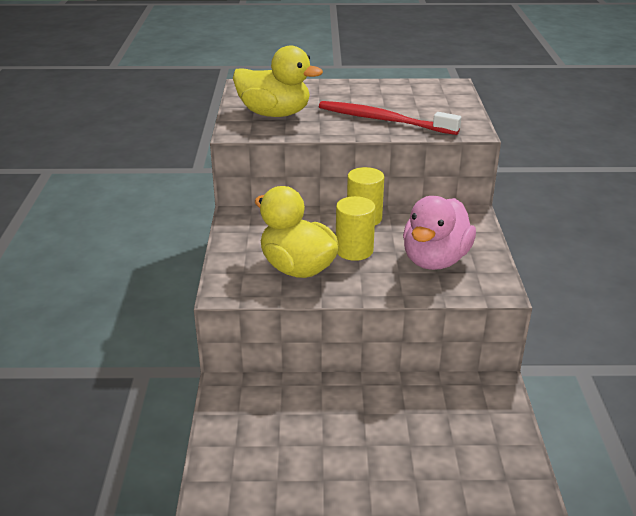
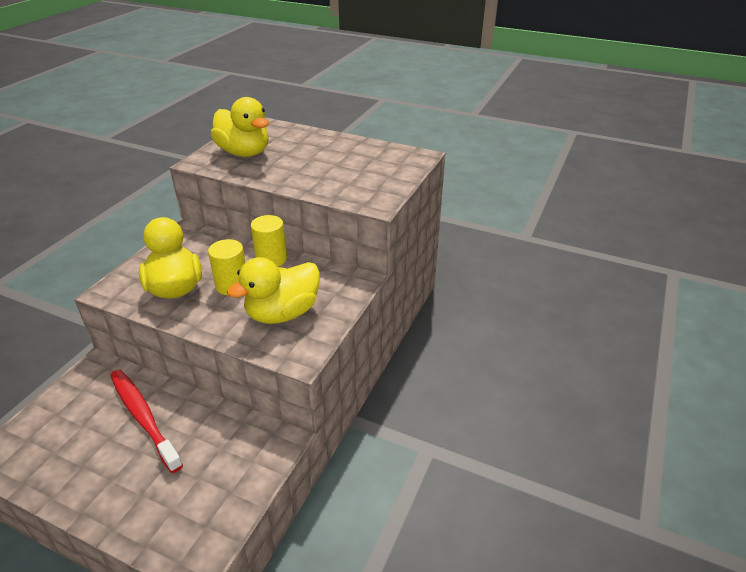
camera: 25 degrees right, 5 degrees up
red toothbrush [319,101,461,135] -> red toothbrush moved to [110,369,183,473]
pink duck [403,196,476,270] -> yellow duck [227,257,320,324]

